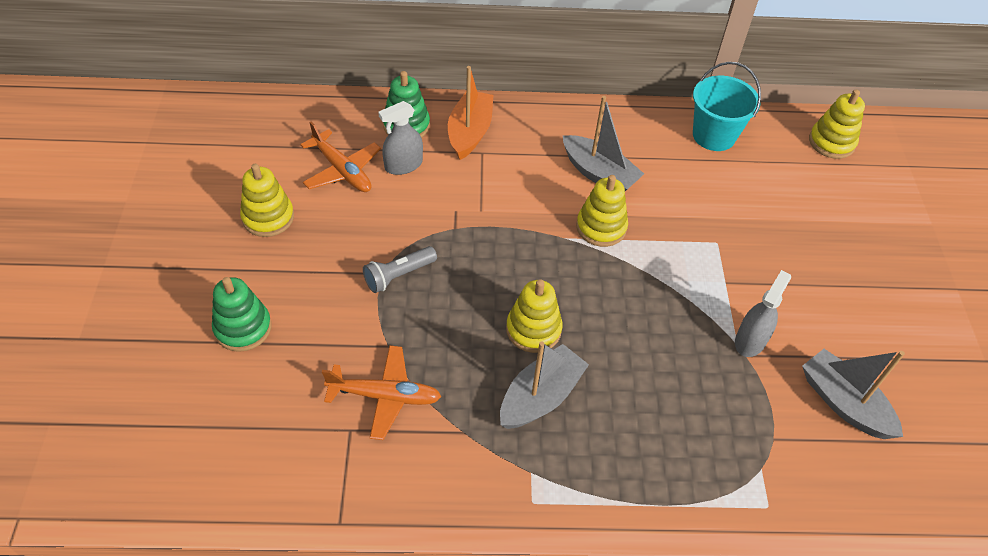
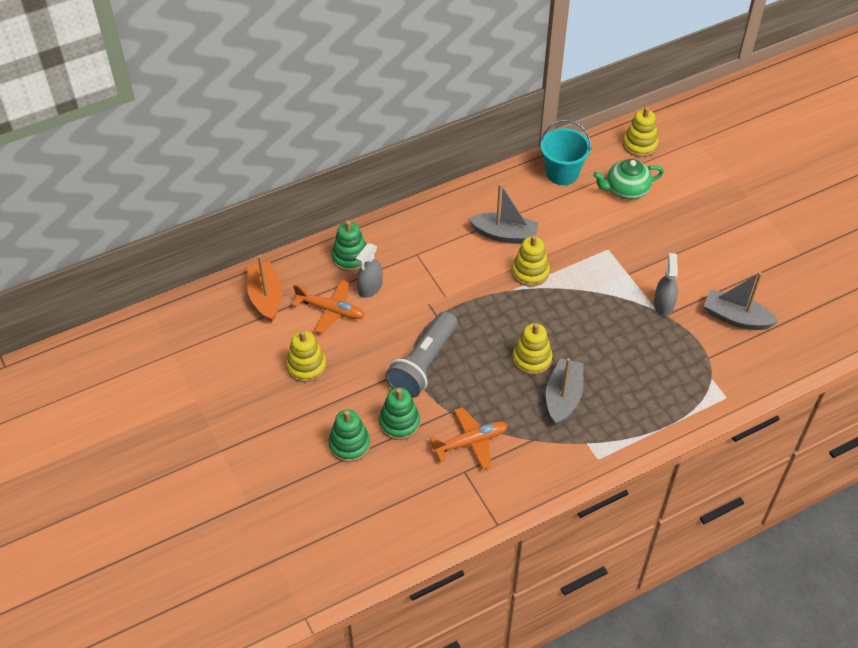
camera: 25 degrees left, 0 degrees up
grey flashlight [363,246,437,293] -> grey flashlight [385,311,458,398], size x1.81
orange boat [448,66,493,160] -> orange boat moved to [247,255,282,322]
none -> green stacking toy [379,388,420,440]
none -> green teapot [593,159,664,200]

